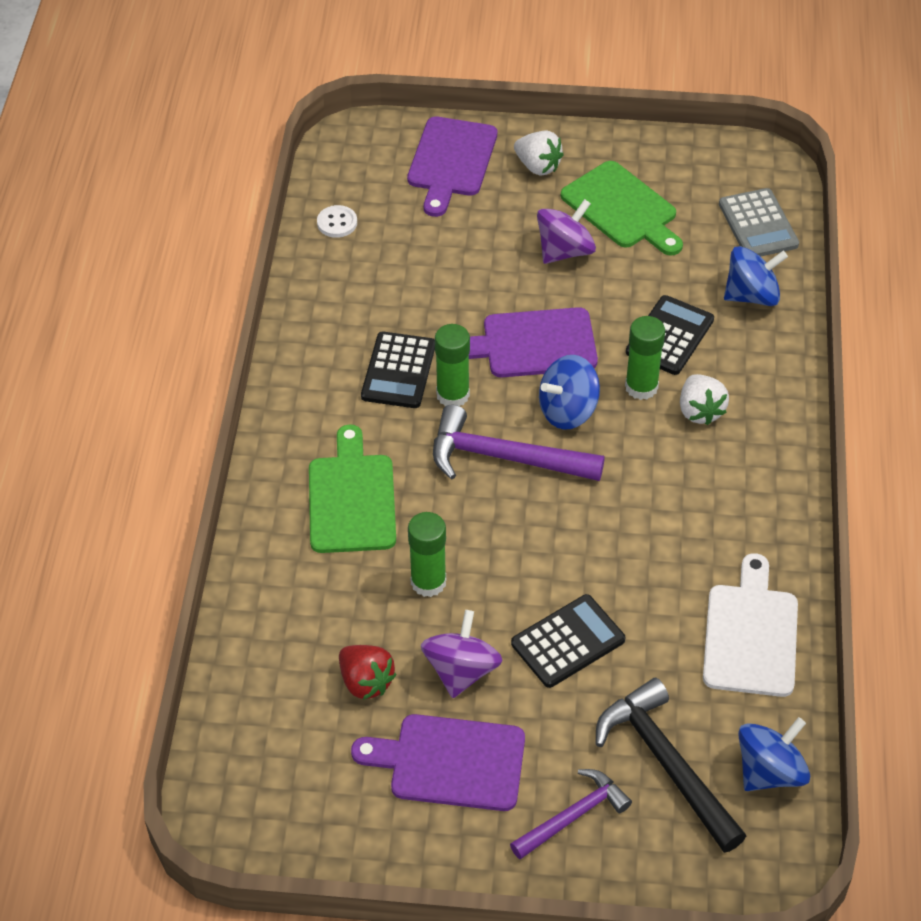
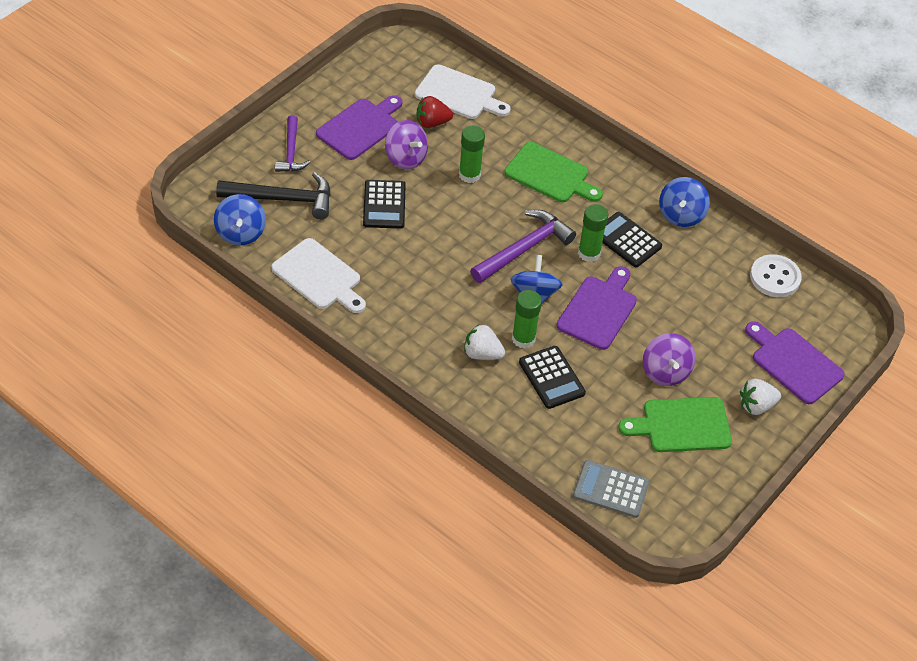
camera: 120 degrees right, 0 degrees up
white button [317,205,357,238] -> white button [750,254,802,297], size x1.69
blue spinning top [724,246,788,306] -> blue spinning top moved to [659,177,710,227]
none -> white cutting board [415,64,511,119]

